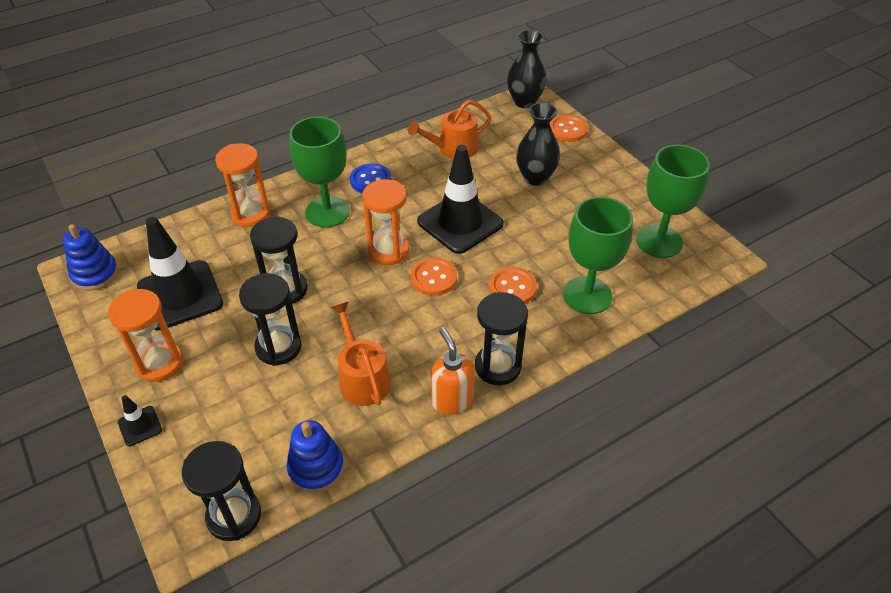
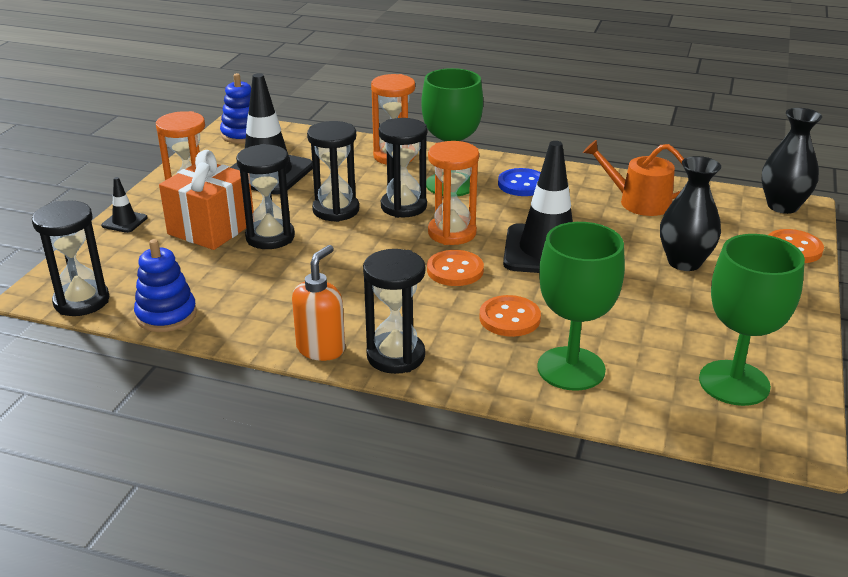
camera: 50 degrees right, 15 degrees down
orange watering can [331,301,391,406] -> none
none -> orange gift [159,150,254,250]
none -> black hourglass [379,118,427,218]

